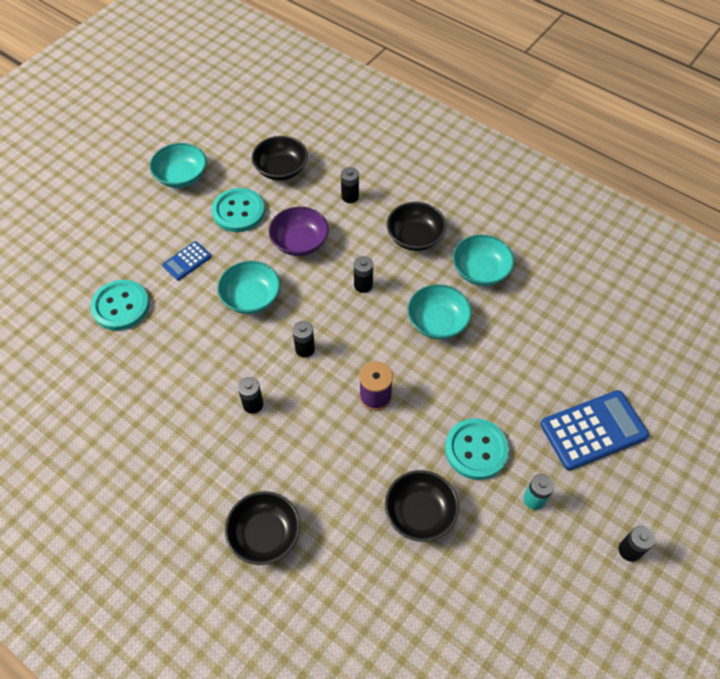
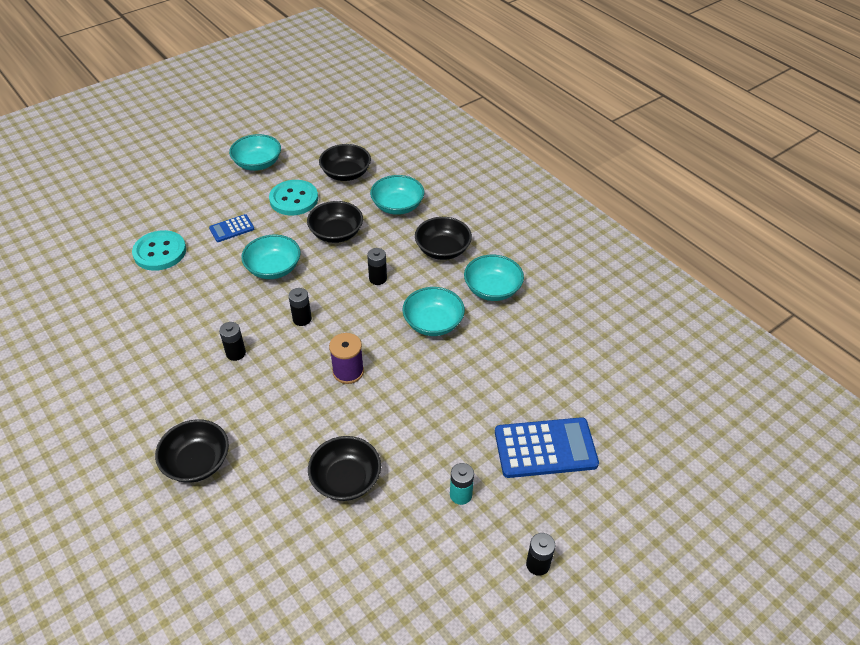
camera: 15 degrees right, 10 degrees down
purple bowl [269,207,329,256] -> black bowl [307,201,363,243]
black battery [341,167,359,203] -> turquoise bowl [370,175,424,215]
turquoise button [445,418,509,480] -> none

